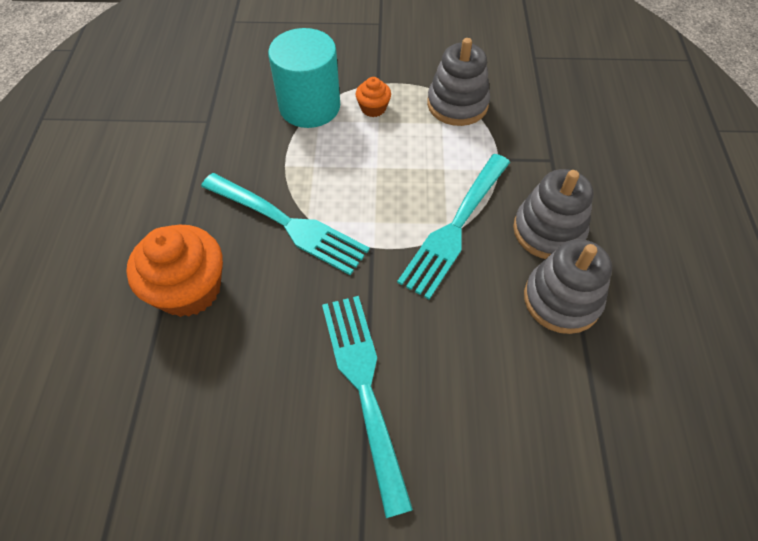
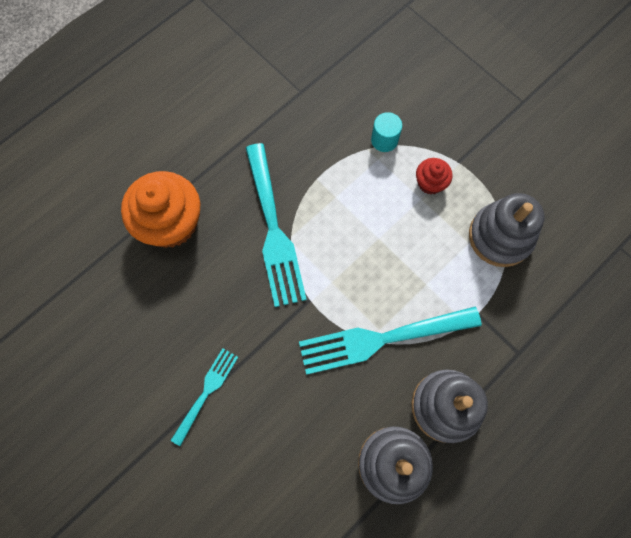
camera: 45 degrees right, 15 degrees up
turquoise cylinder [268,28,340,128] -> turquoise cylinder [371,112,402,152], size x0.44
turquoise fork [322,296,413,518] -> turquoise fork [171,348,238,446], size x0.55
orange cupcake [356,77,391,117] -> red cupcake [416,158,452,194]

